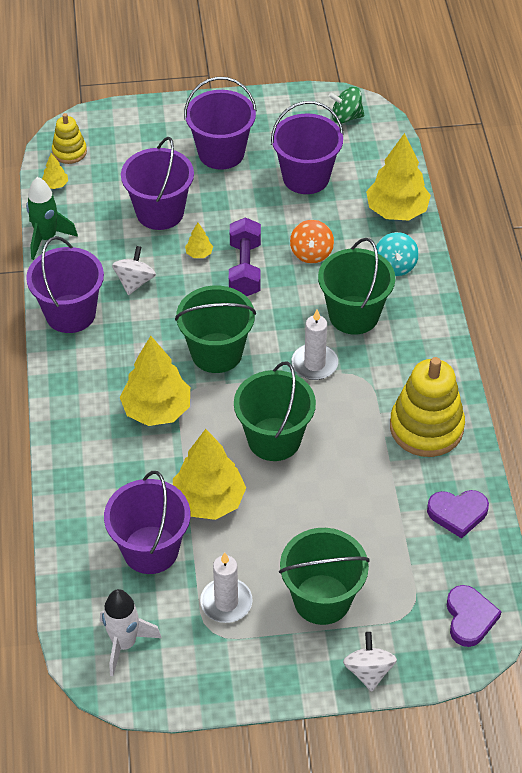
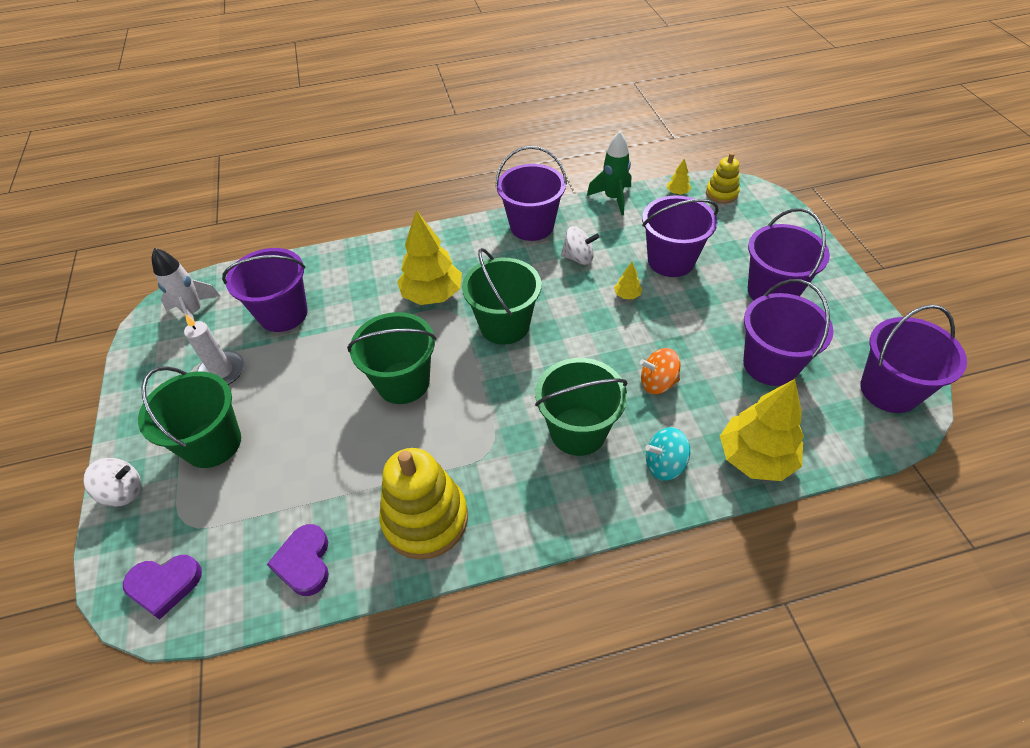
camera: 85 degrees right, 0 degrees up
yellow tree [173,429,246,520] -> none
purple dumbbell [229,218,261,296] -> none
white candle [292,310,338,380] -> none
green spinning top [329,87,364,123] -> purple bucket [860,304,967,413]

